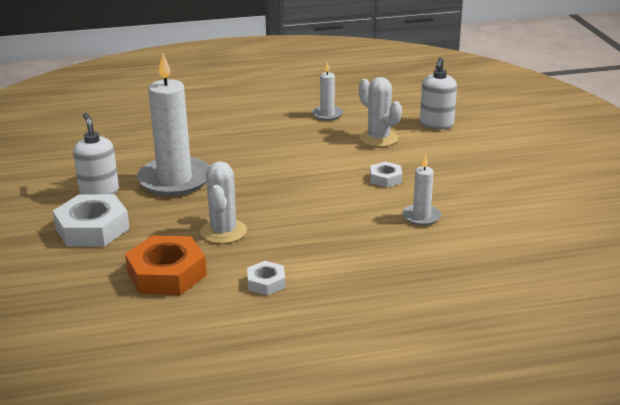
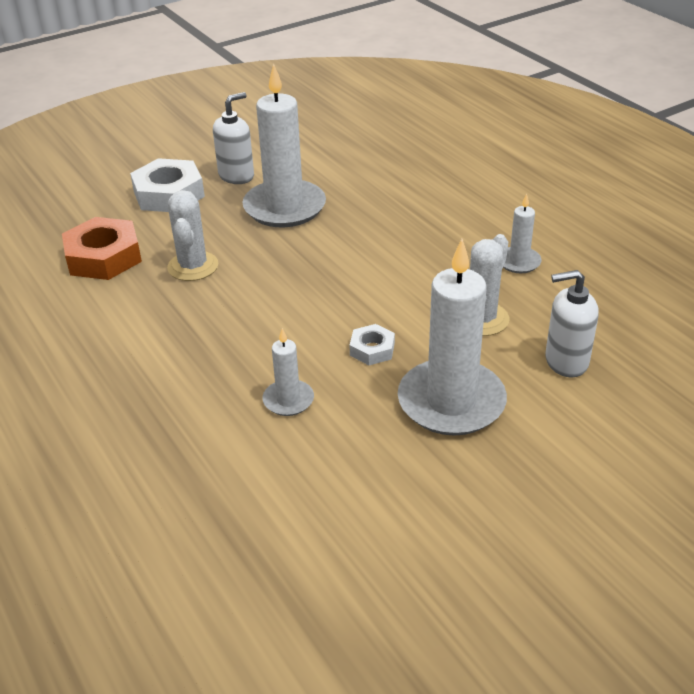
camera: 70 degrees right, 10 degrees up
white cactus [201,161,247,244] -> white cactus turned 75 degrees counterclockwise [167,190,218,281]
white nut [247,261,286,295] -> none
none -> white candle [398,239,507,436]

